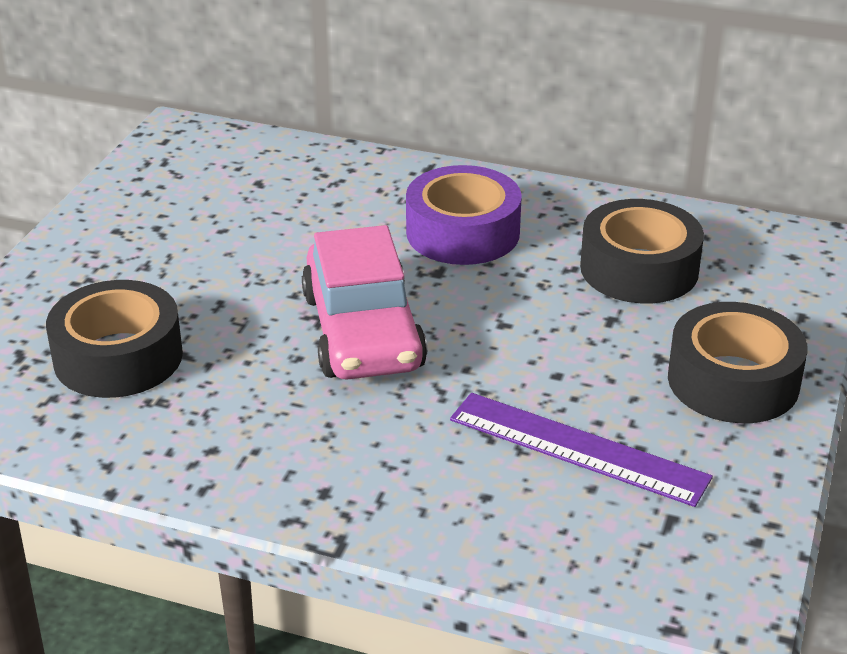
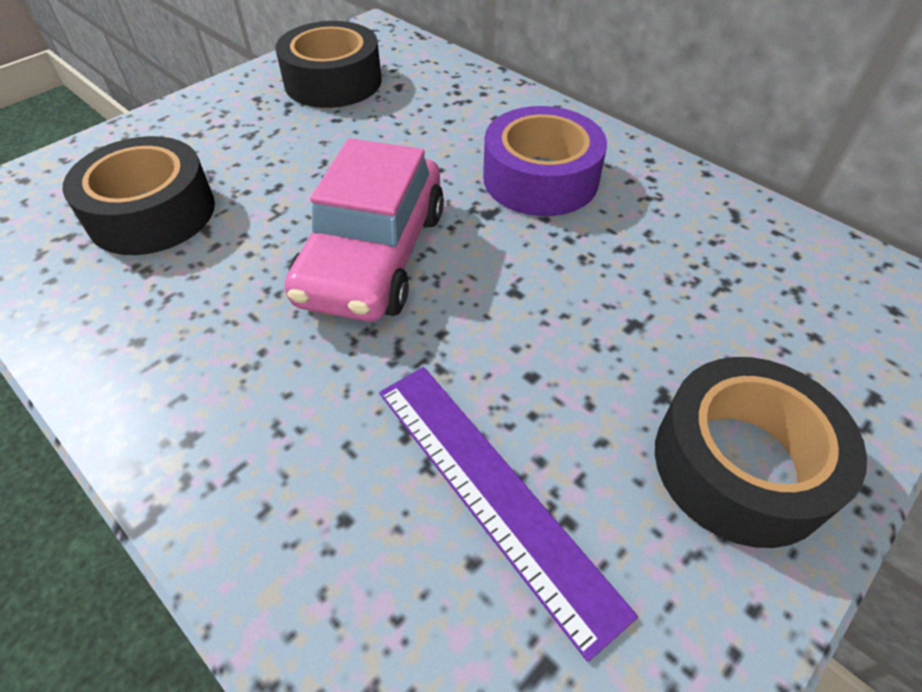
camera: 25 degrees right, 15 degrees up
black tape [580,199,704,303] -> black tape moved to [275,21,382,108]

